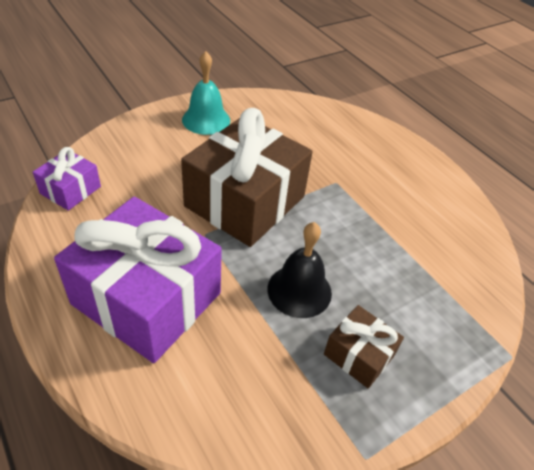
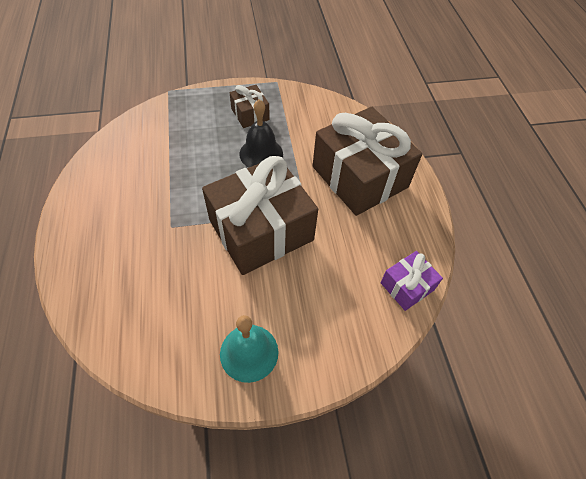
camera: 155 degrees left, 10 degrees up
purple gift [54,197,222,363] -> brown gift [313,107,422,216]

